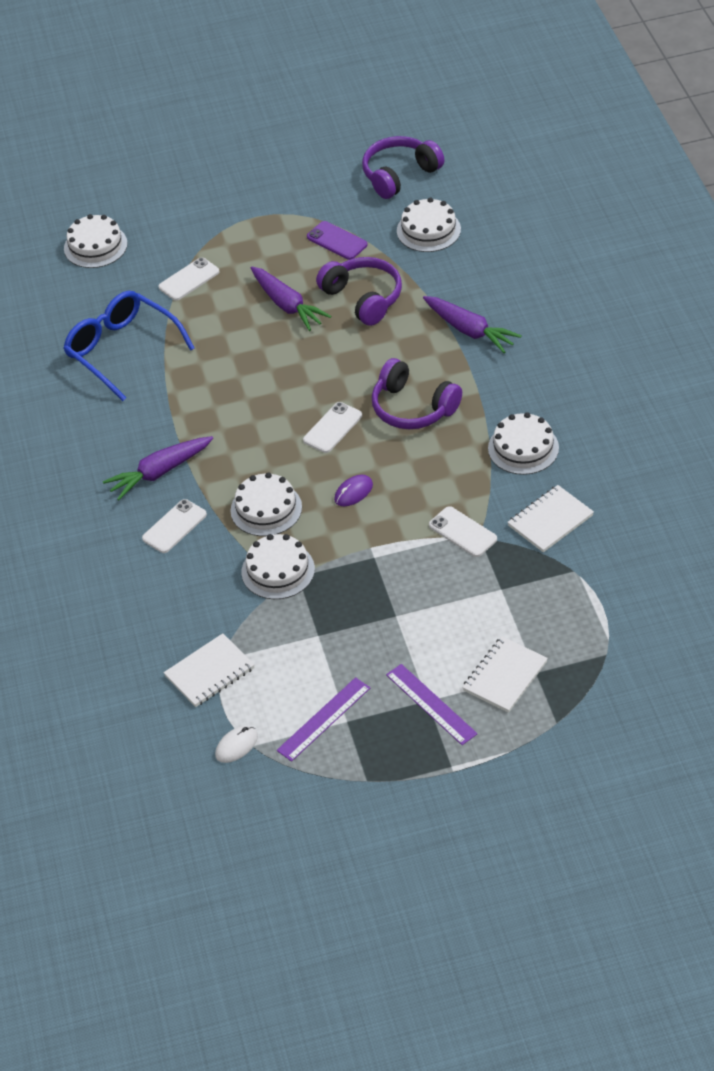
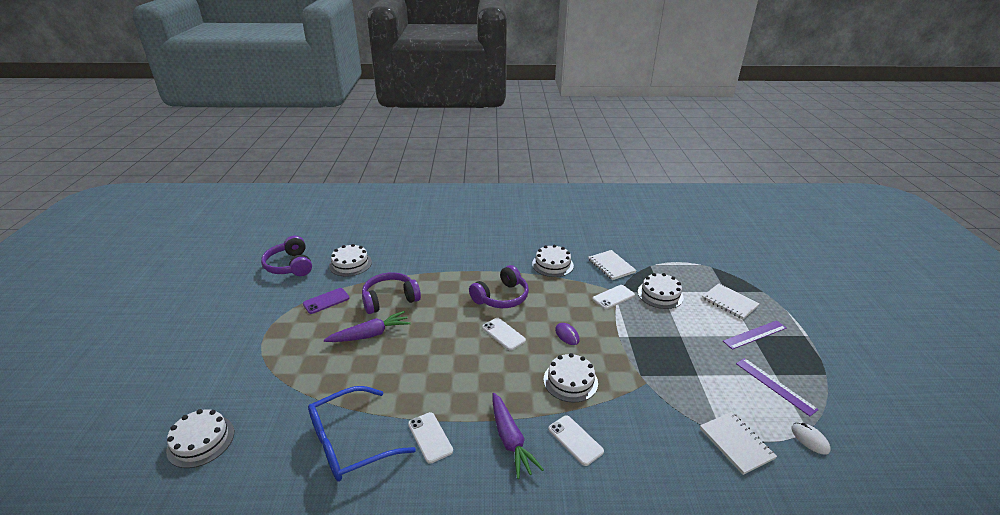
camera: 80 degrees left, 15 degrees down
white phone [158,257,219,301] -> white phone moved to [408,412,453,464]
white cake [241,534,315,599] -> white cake moved to [638,273,684,309]
purple carrot [423,296,522,353] -> none

